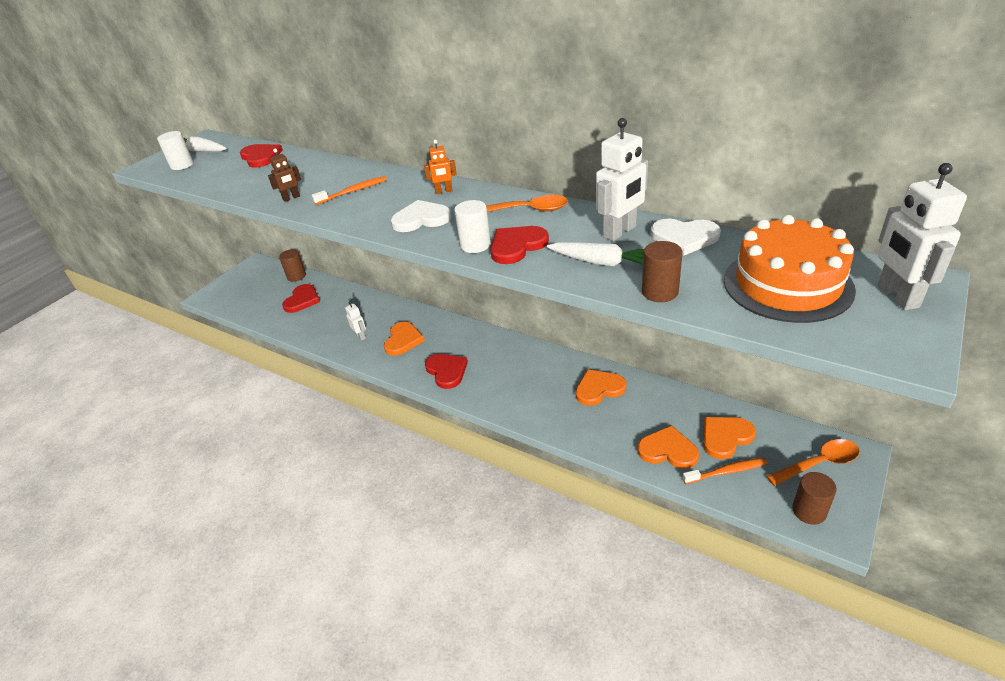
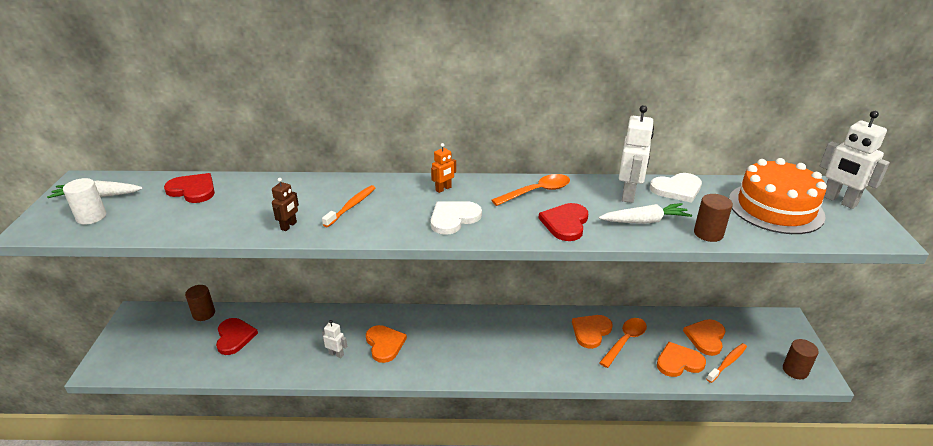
camera: 35 degrees left, 5 degrees down
red heart [425,354,468,389] -> none
white cylinder [454,200,491,253] -> none
orange spoon [766,439,860,486] -> orange spoon moved to [599,318,647,368]

